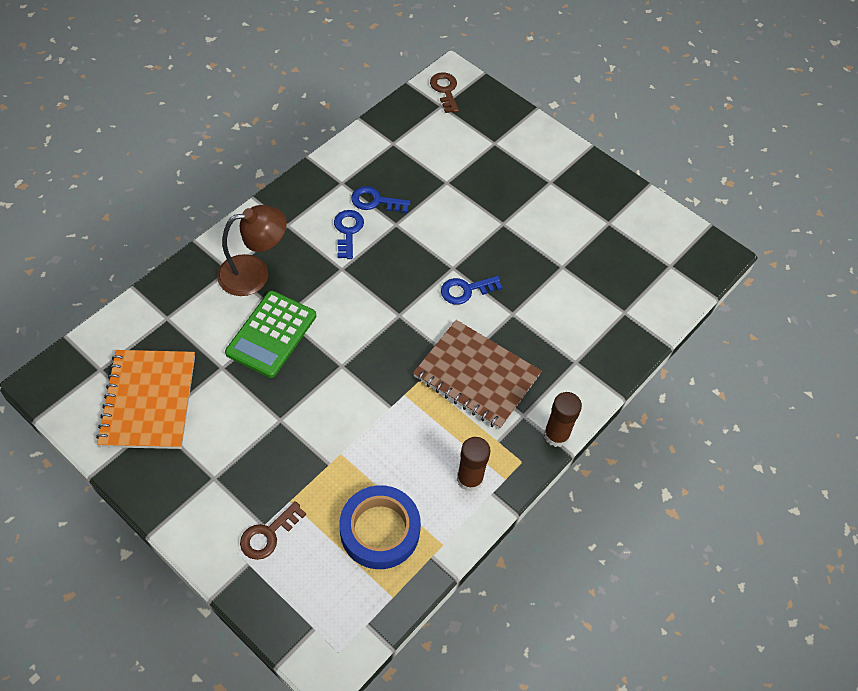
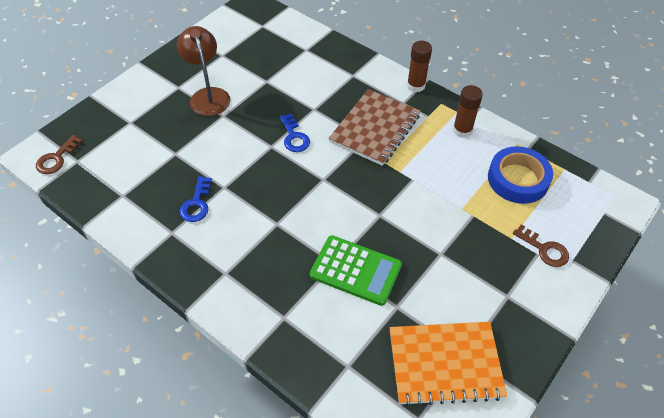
camera: 90 degrees left, 5 degrees down
brown lamp [217,205,287,296] -> brown lamp moved to [177,26,230,116]
blue key [334,210,364,259] -> none
brown key [430,72,459,113] -> brown key turned 45 degrees counterclockwise [36,135,83,174]

